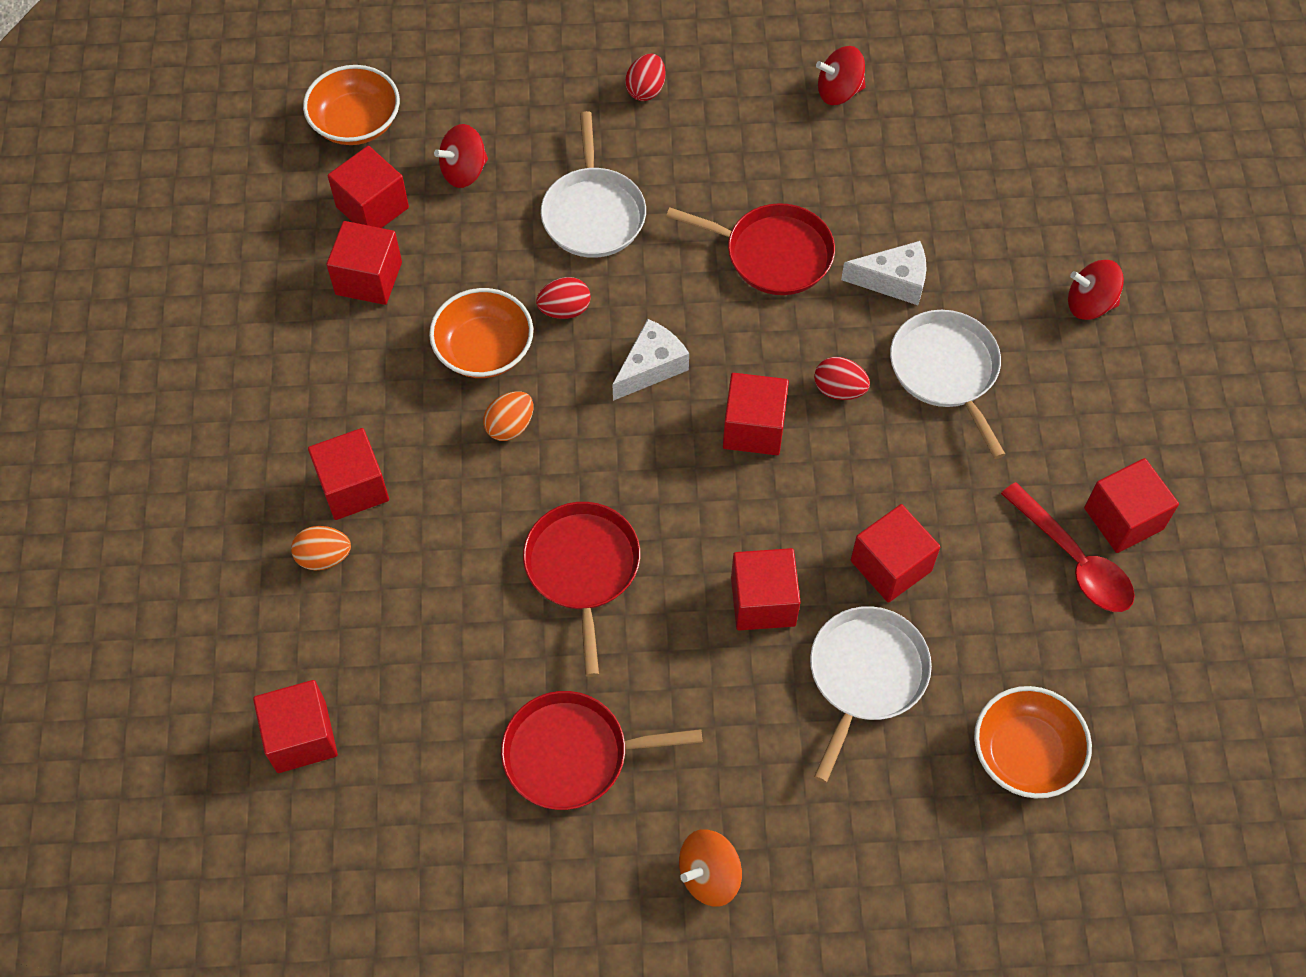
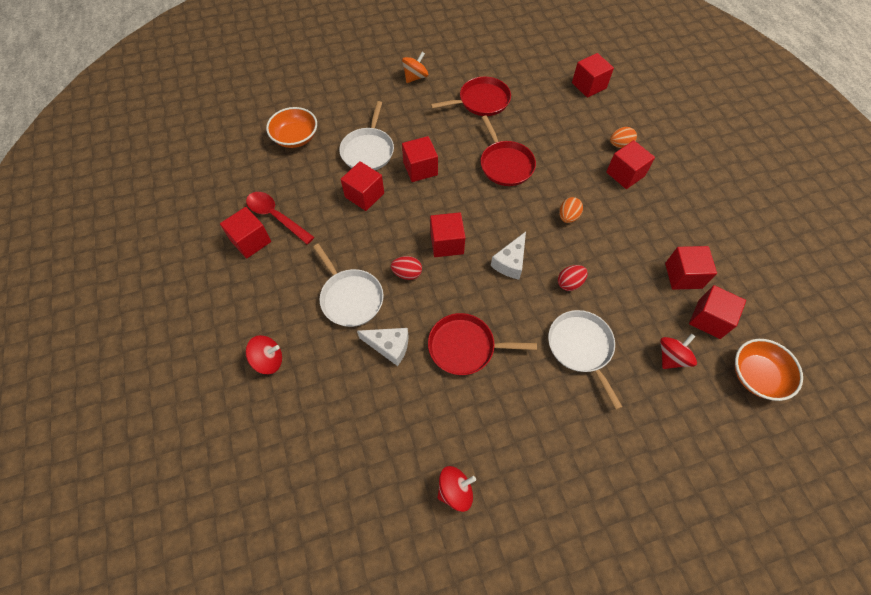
camera: 165 degrees right, 0 degrees up
orange bowl [429,288,533,378] -> none
red egg [625,54,665,101] -> none
white cheese [841,241,926,305] -> white cheese turned 150 degrees counterclockwise [357,328,408,366]

